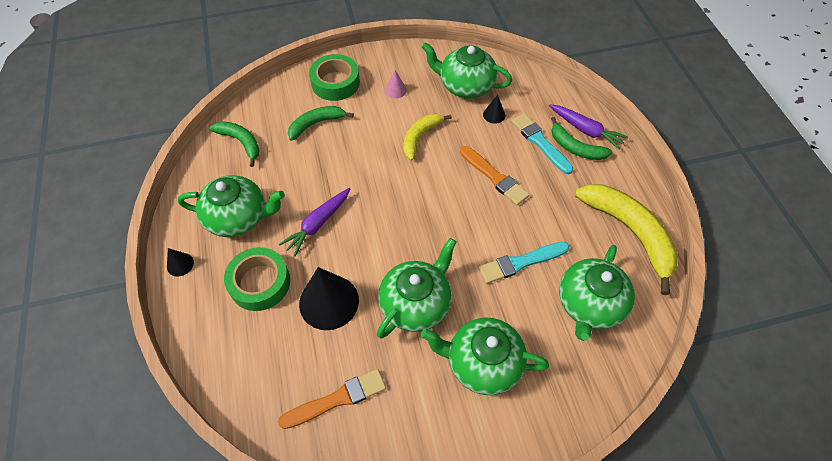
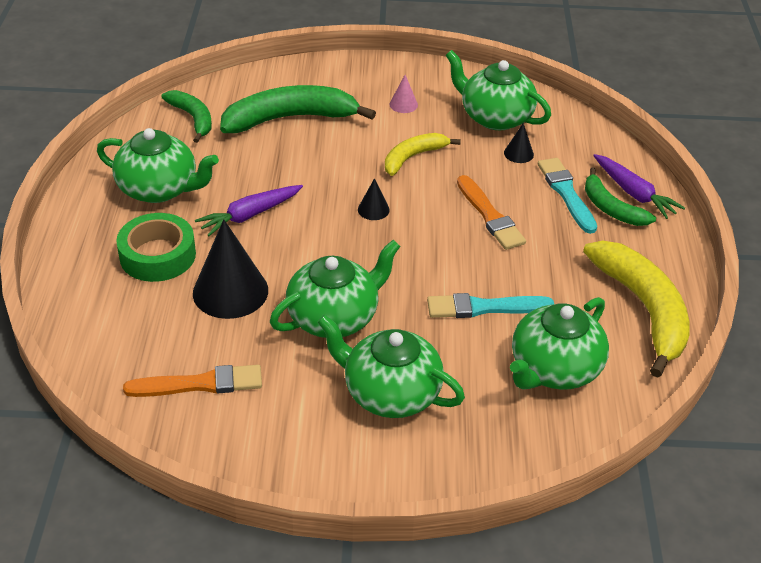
camera: 15 degrees right, 15 degrees down
black cone [167,248,194,277] -> black cone moved to [358,178,390,220]
green banana [288,106,354,141] -> green banana [220,85,376,133], size x1.74
green tape [309,54,360,101] -> none

